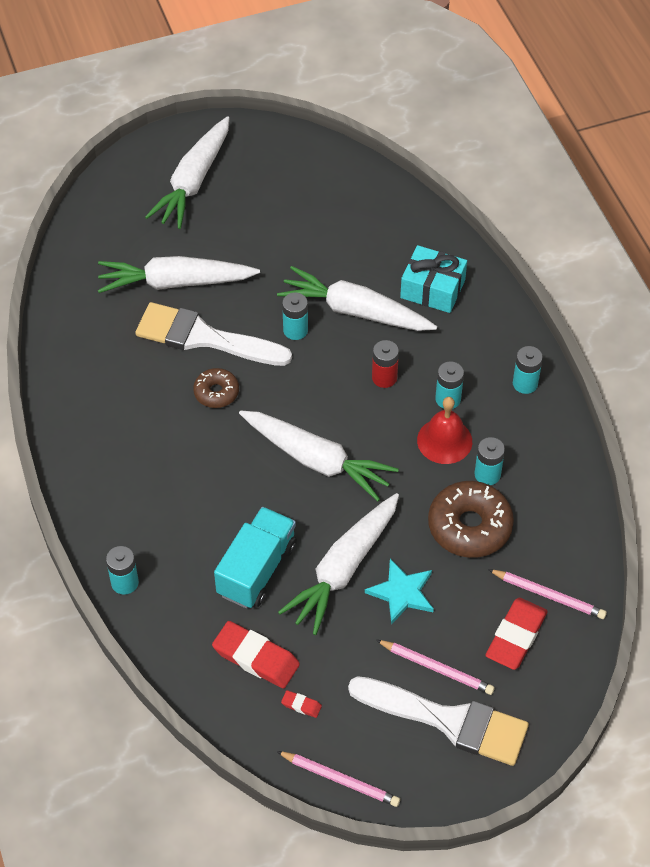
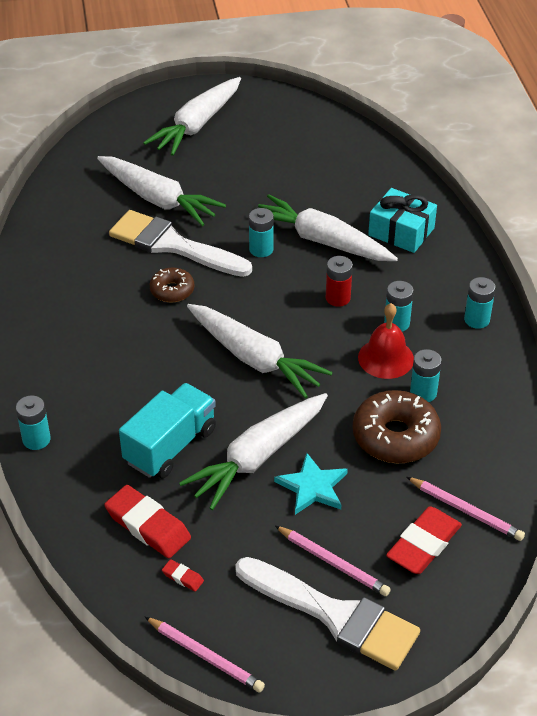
camera: 10 degrees right, 10 degrees down
white carrot [98,256,260,293] -> white carrot turned 150 degrees counterclockwise [97,156,226,226]

